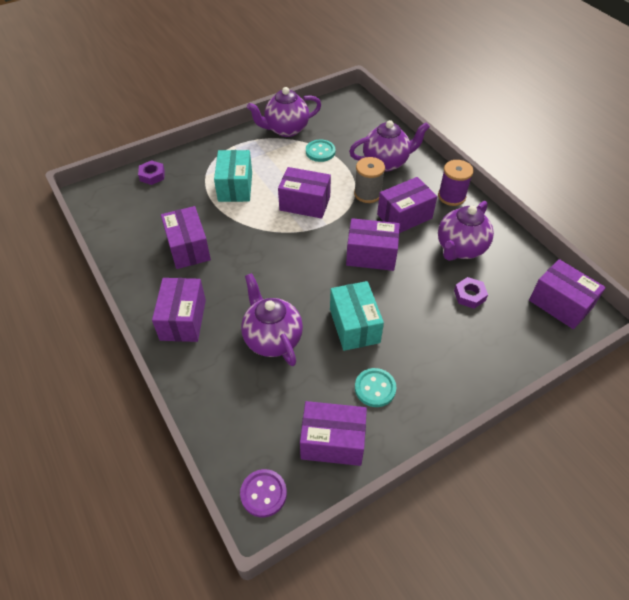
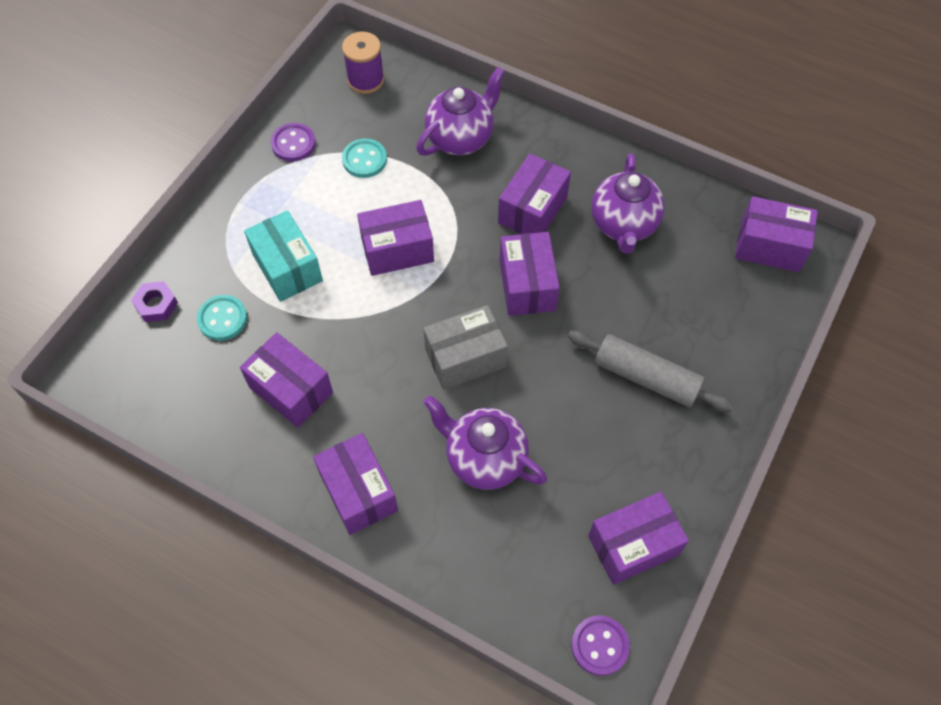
camera: 30 degrees left, 10 degrees up
purple teapot [247,87,321,137] -> purple button [271,123,316,162]
turquoise box [330,281,384,351] -> none
purple box [346,218,400,271] -> purple box turned 75 degrees counterclockwise [500,232,560,316]
grey spool [354,157,385,203] -> none
turquoise button [355,368,396,407] -> turquoise button moved to [197,295,247,341]
purple spool [438,160,473,206] -> purple spool moved to [342,32,384,94]
purple nut [454,277,488,309] -> none
none -> grey box [423,305,508,390]
none -> grey rolling pin [568,330,734,412]

